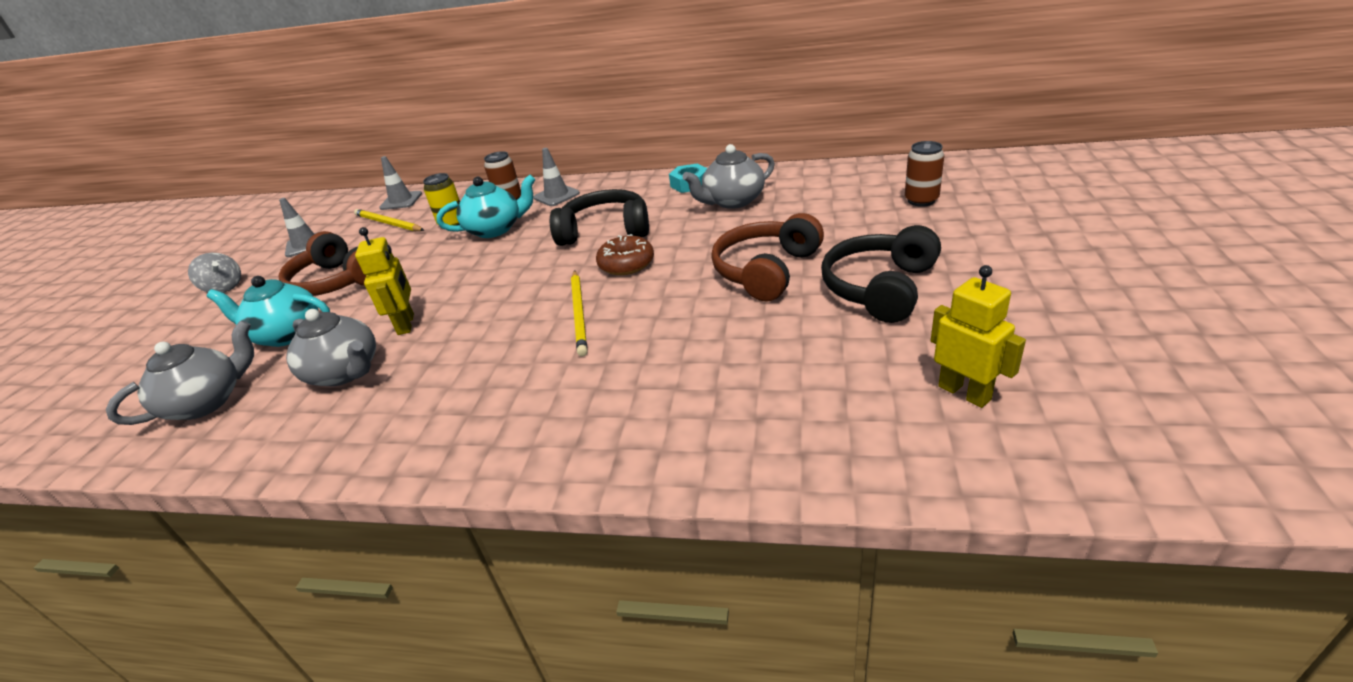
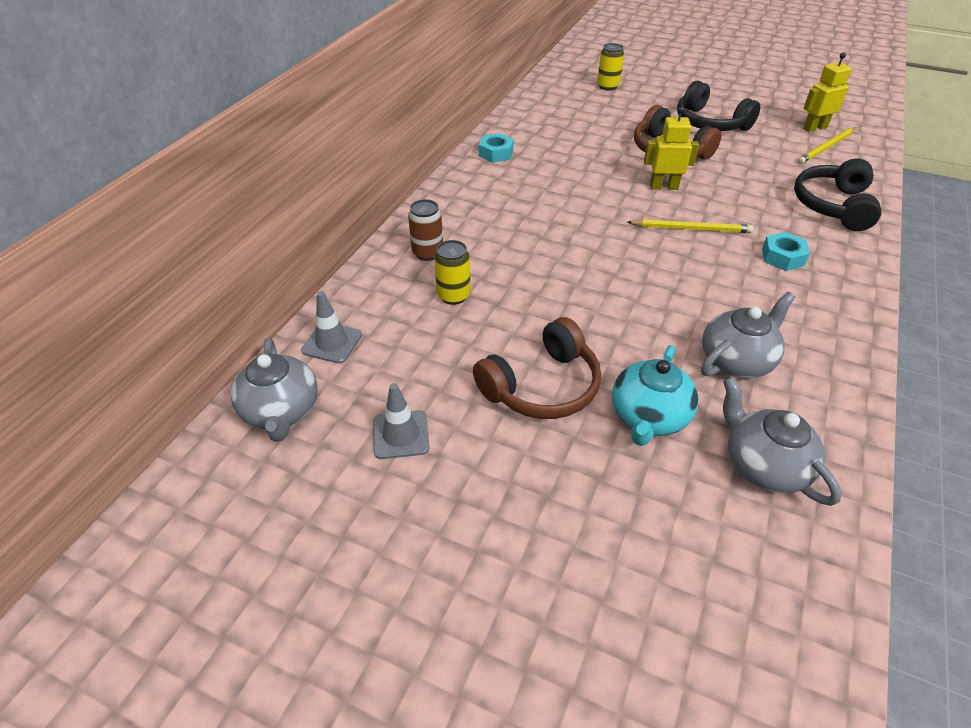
camera: 80 degrees left, 10 degrees up
grey spinning top [188,253,241,293] -> none
yellow pencil [354,209,424,231] -> yellow pencil moved to [797,127,856,164]
yellow robot [355,227,414,335] -> yellow robot moved to [644,106,699,190]
turquoise teapot [437,175,536,238] -> none
grey traffic cone [534,148,580,206] -> none
black headphones [550,189,649,246] -> black headphones moved to [794,158,881,231]
brown donut [596,234,654,275] -> none
grey teapot [683,144,775,209] -> grey teapot moved to [231,338,318,442]
brown can [905,141,944,207] -> yellow can [597,43,624,91]
none -> turquoise nut [762,232,810,271]

